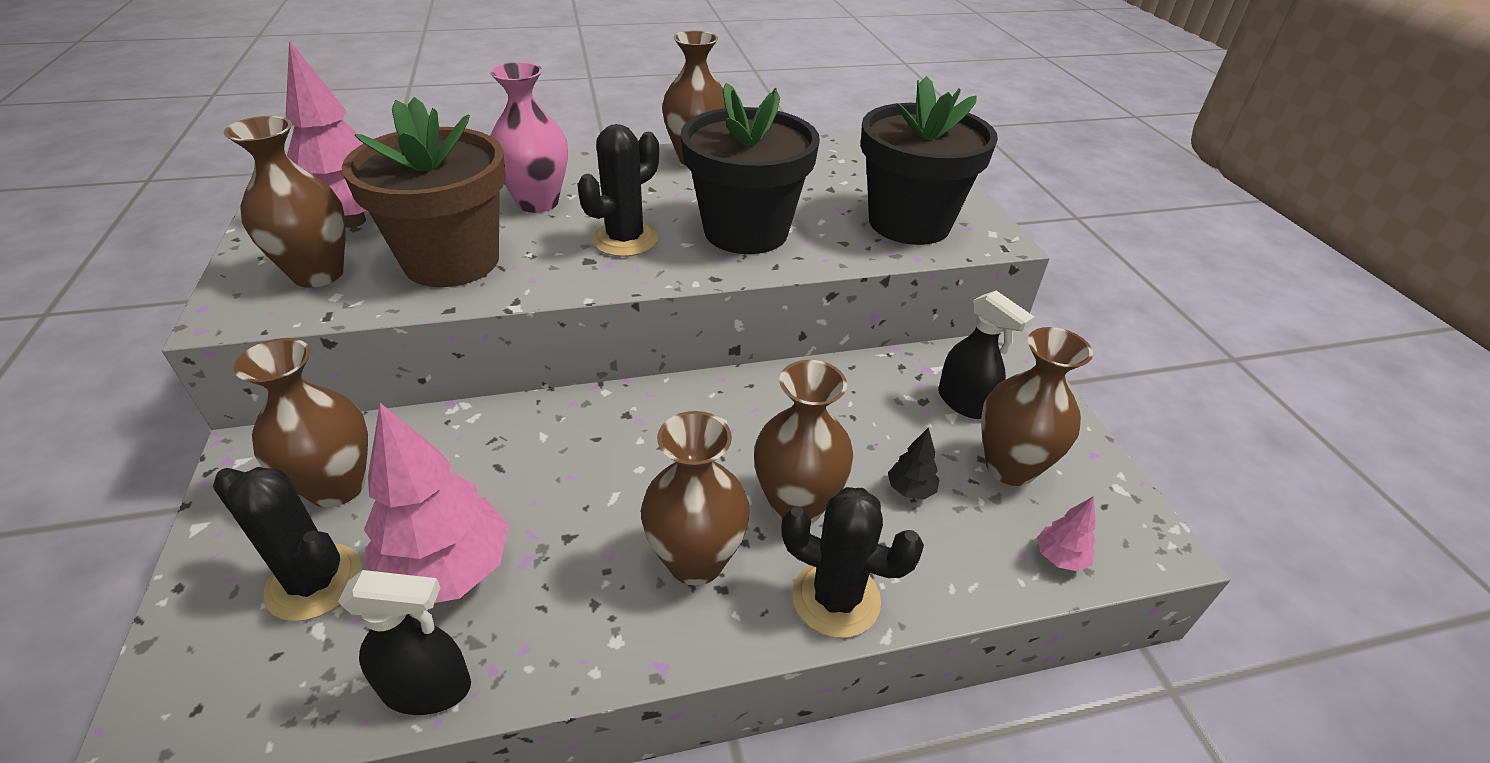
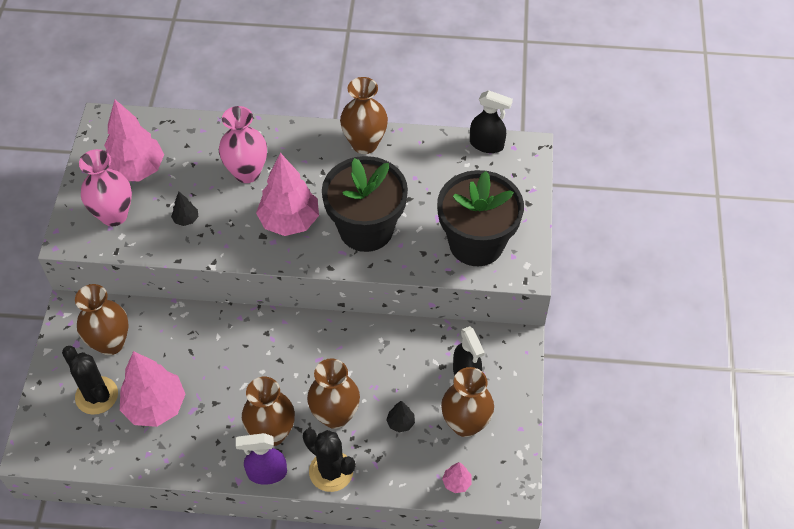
camera: 20 degrees right, 15 degrees up
brown vase [224,116,346,288] -> pink vase [79,149,132,226]
black spray bottle [338,570,471,715] -> black spray bottle moved to [470,90,513,153]
brown flower pot [341,97,506,287] -> black tree [171,192,198,226]
black cactus [577,124,659,257] -> pink tree [256,153,319,236]
none -> purple spray bottle [236,433,287,485]

